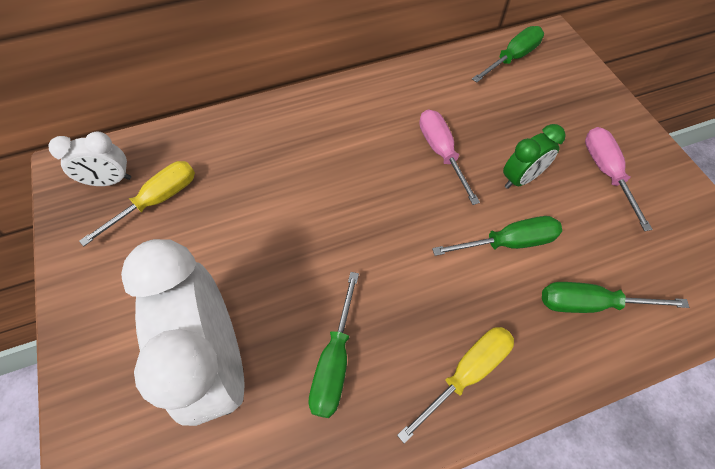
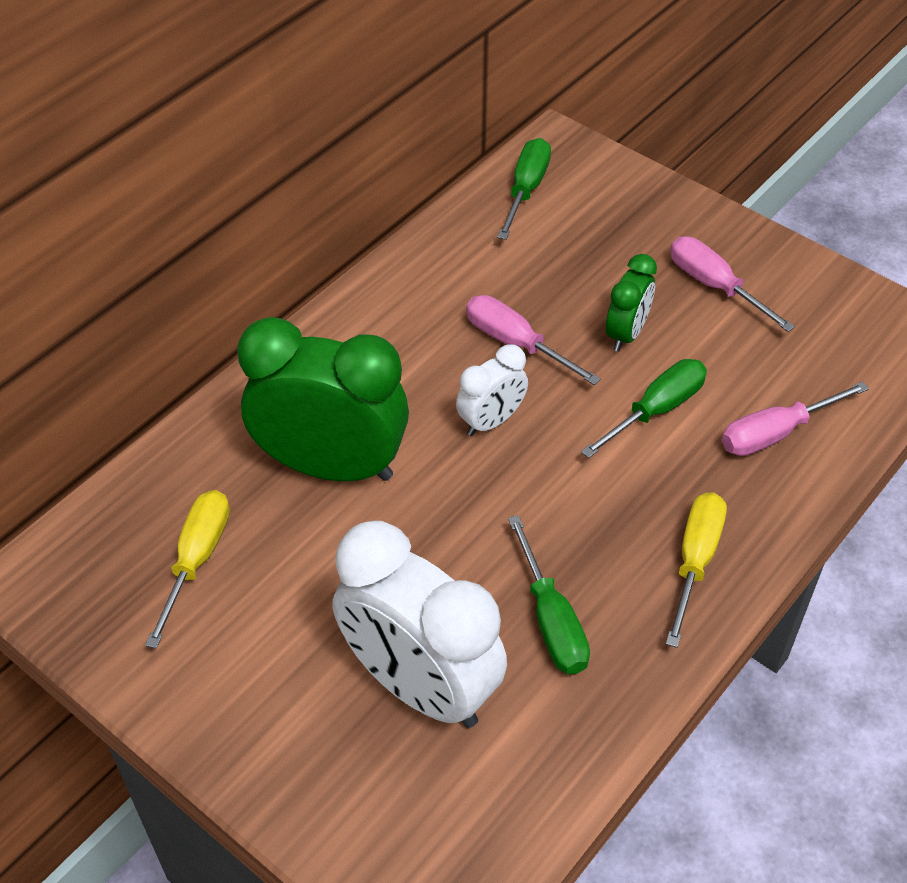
camera: 30 degrees left, 10 degrees down
white clock [48,131,131,186] -> white clock moved to [456,344,528,436]
green screwdriver [542,282,689,313] -> pink screwdriver [722,382,869,456]
none -> green clock [237,317,409,481]

